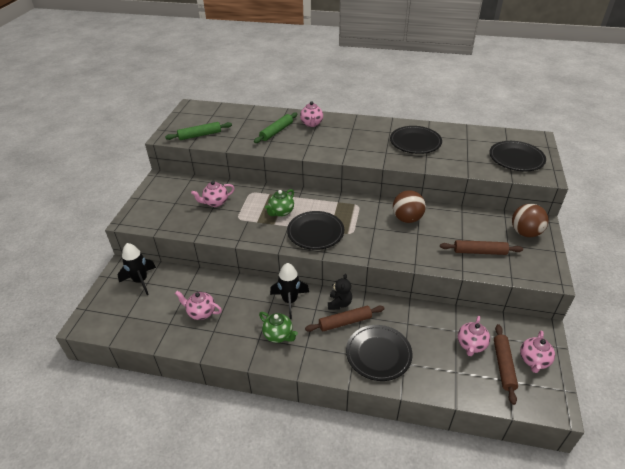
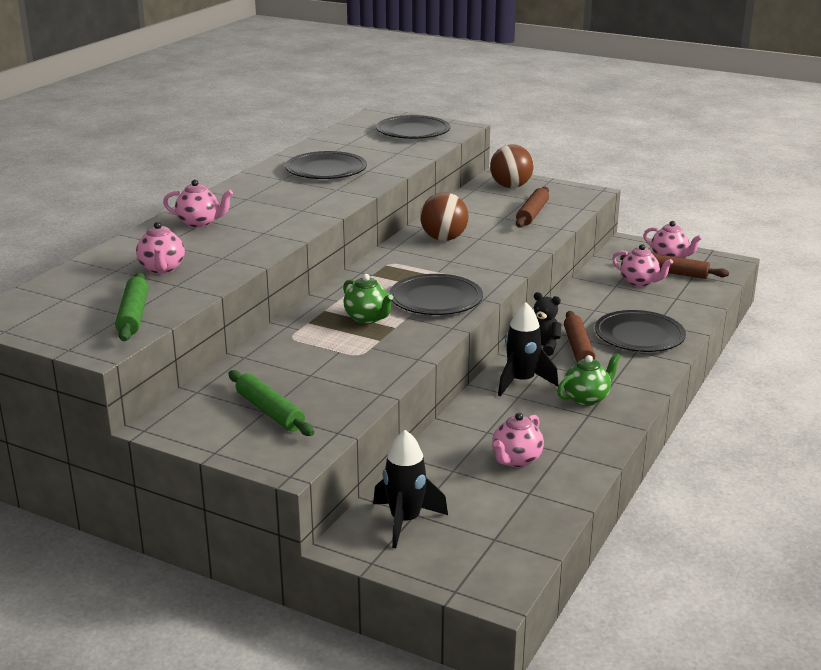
camera: 75 degrees left, 15 degrees down
pink teapot [191,181,235,207] -> pink teapot moved to [136,222,185,274]
green rolling pin [254,112,297,143] -> green rolling pin moved to [229,370,314,436]

